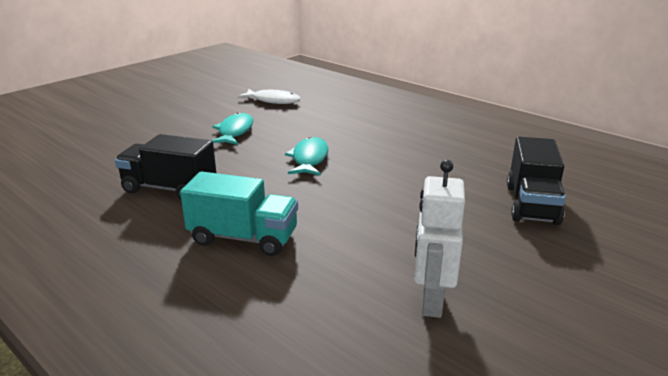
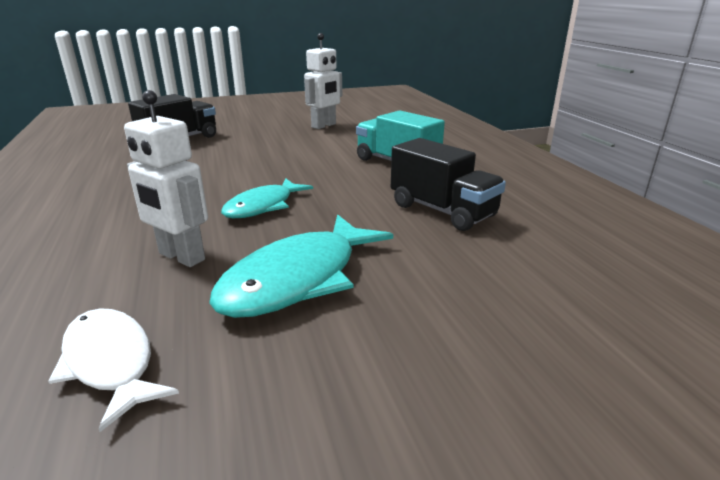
camera: 150 degrees left, 0 degrees up
turquoise fish [212,112,253,145] -> turquoise fish [209,215,393,318], size x1.55
none -> white robot [124,90,208,267]

